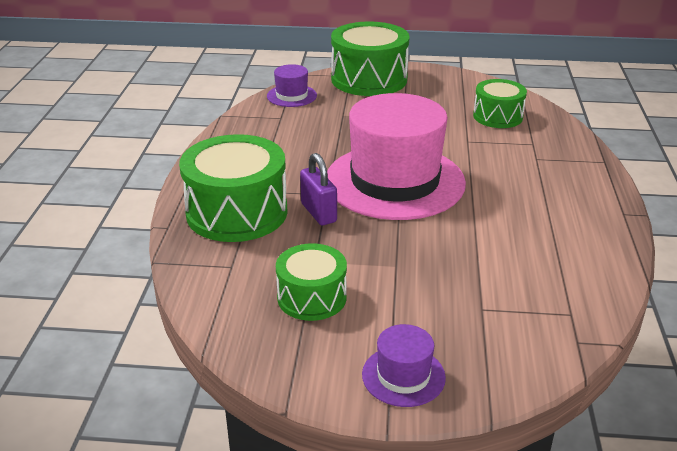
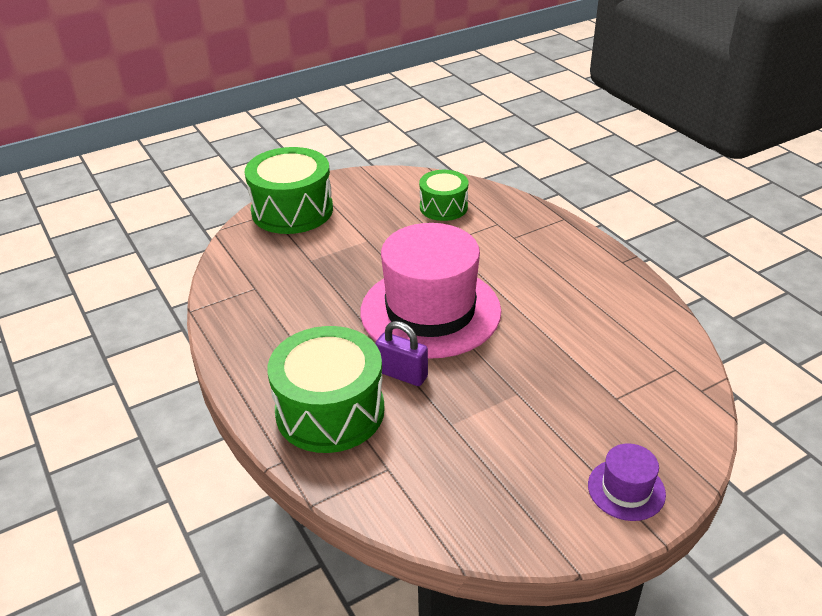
camera: 35 degrees left, 5 degrees up
purple hat [267,64,317,107] -> none
green drum [276,243,347,321] -> none

